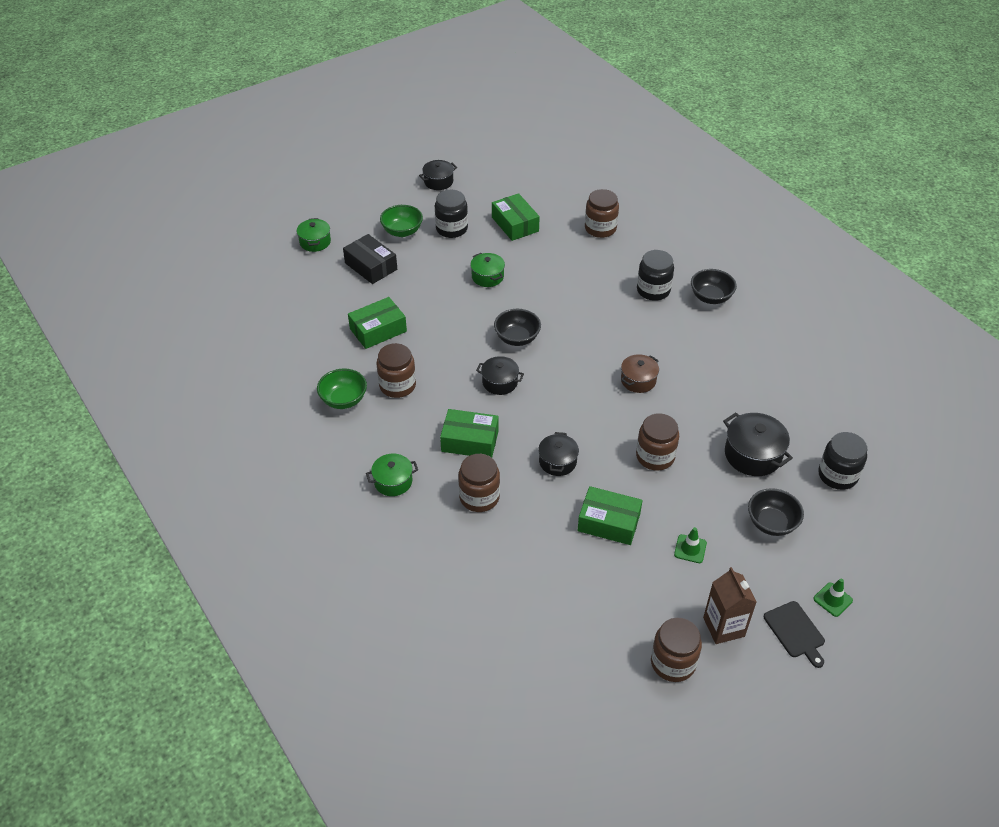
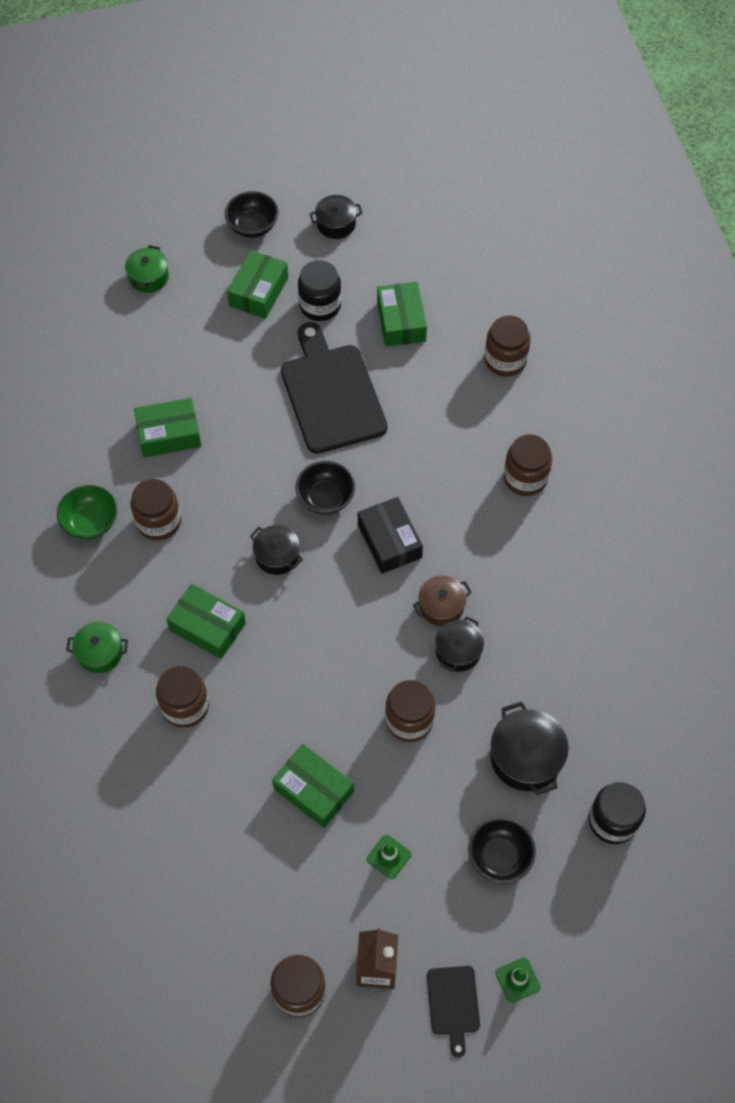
camera: 20 degrees right, 15 degrees up
black box [343,234,397,284] -> black box moved to [358,497,423,574]
green bowl [380,205,423,237] -> green box [227,250,288,319]
green pot [470,253,505,287] -> black cutting board [281,322,388,454]
black pot [538,432,579,476] -> black pot moved to [435,616,484,672]
black jar [637,250,674,301] -> brown jar [504,434,552,496]
black bowl [691,269,737,304] -> black bowl moved to [224,191,279,238]

